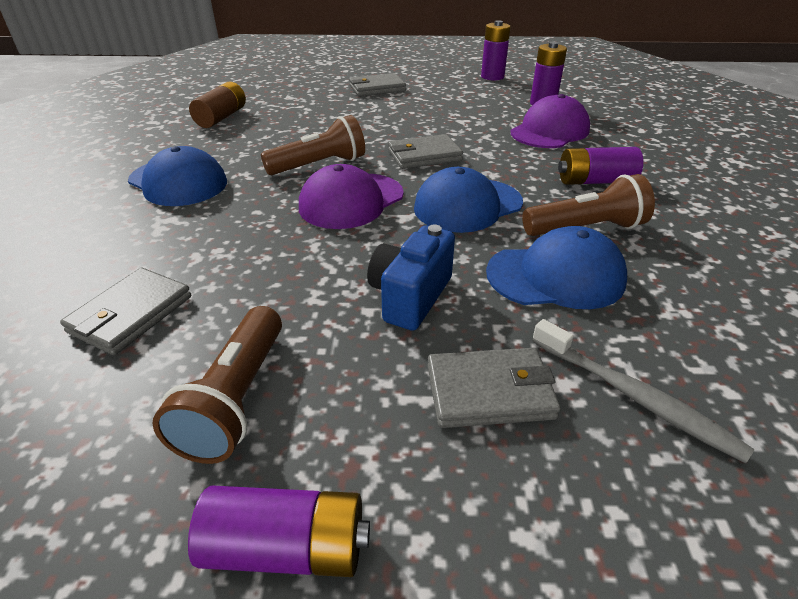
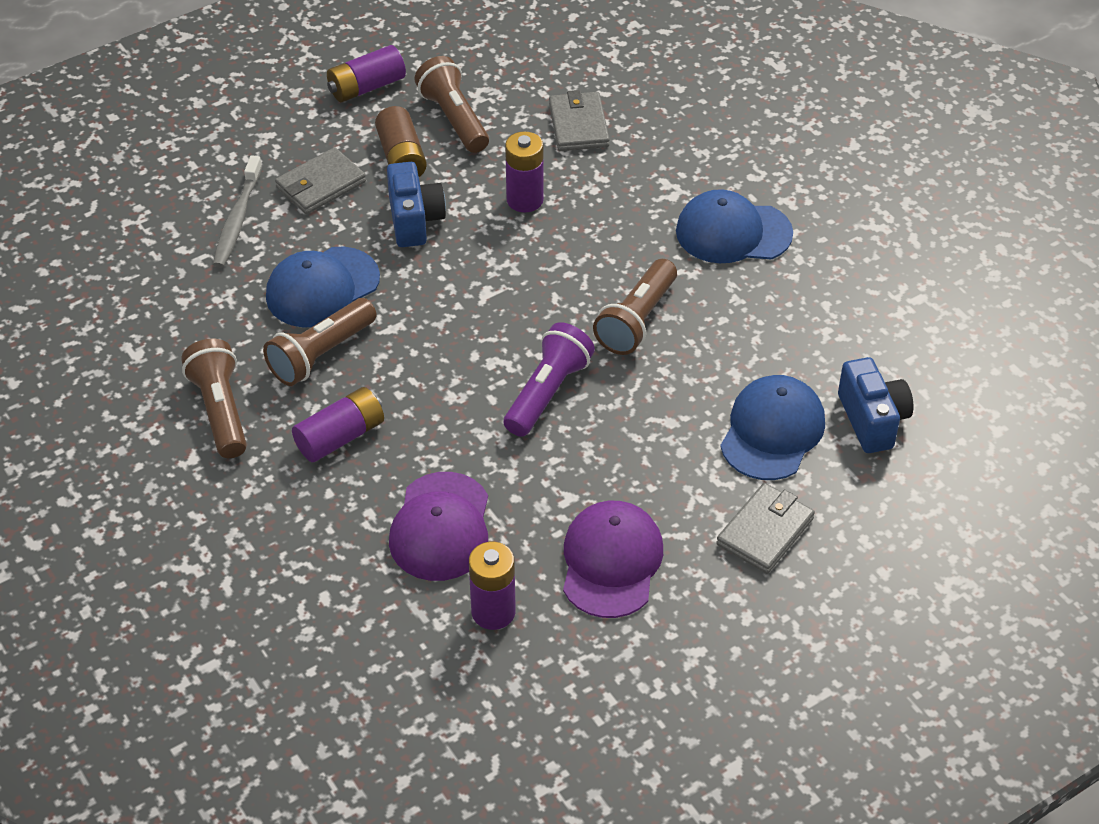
camera: 145 degrees right, 10 degrees up
brown battery [189,82,246,128] -> brown battery moved to [375,106,427,177]
purple cap [299,164,404,229] -> purple cap moved to [563,501,663,618]
grey wallet [388,134,463,169] -> purple flashlight [503,322,595,437]
blue cap [414,167,523,233] -> blue cap moved to [720,375,825,480]
purple battery [481,20,511,81] -> purple battery moved to [505,131,544,213]
grey toothbrush [532,319,754,463] -> grey toothbrush turned 90 degrees counterclockwise [213,155,262,268]
none -> brown flashlight [181,339,247,458]
none -> blue camera [838,357,913,453]

